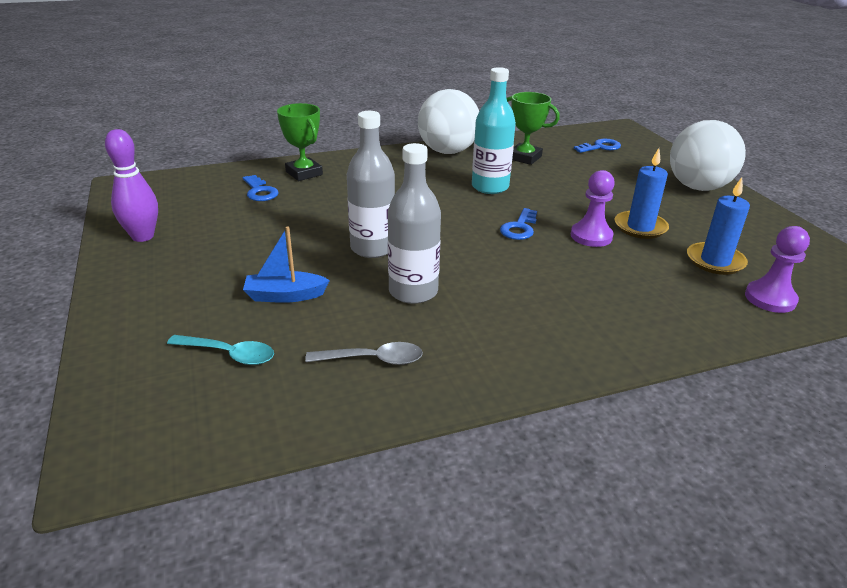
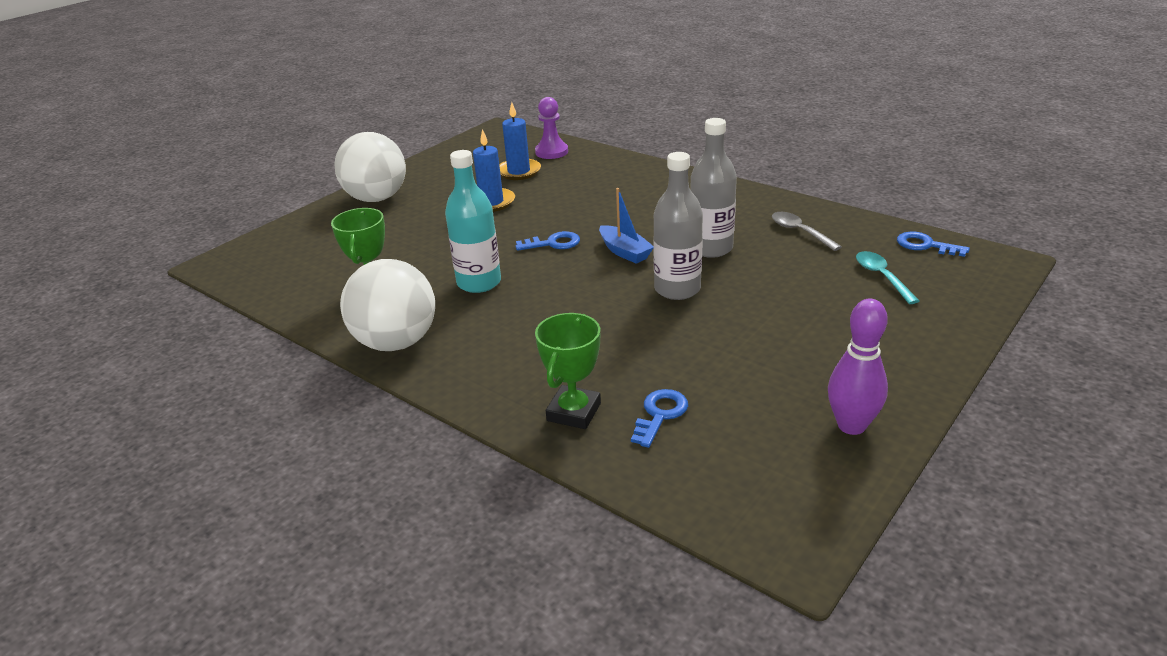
camera: 120 degrees left, 0 degrees up
blue boat [243,226,330,303] -> blue boat moved to [599,188,653,264]
purple pawn [571,170,615,247] -> none
blue key [574,139,621,153] -> blue key moved to [897,232,970,257]

